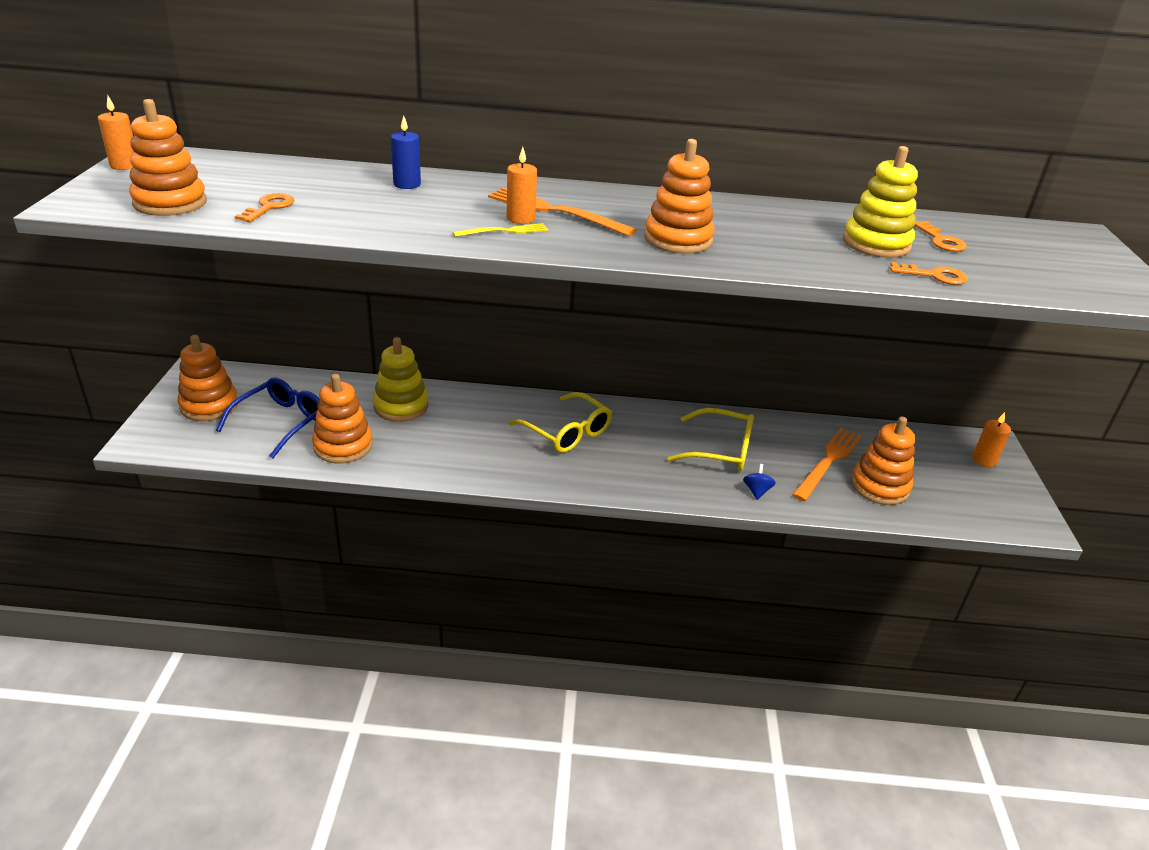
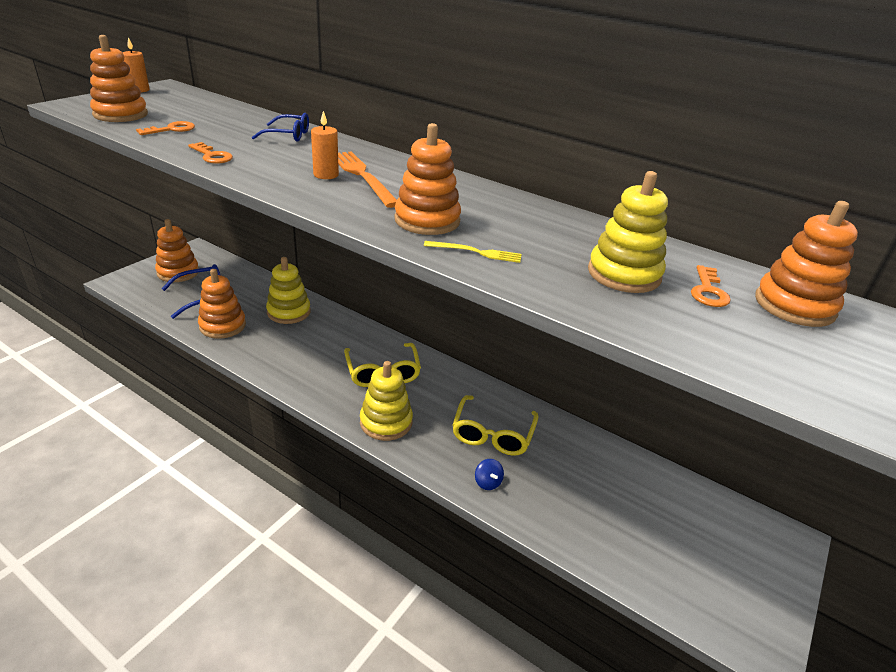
camera: 30 degrees right, 0 degrees up
blue candle [391,115,421,189] -> blue glasses [252,113,309,141]
yellow fork [453,223,548,237] -> yellow fork moved to [424,241,522,263]
yellow glasses [668,408,754,471] -> yellow glasses turned 60 degrees clockwise [452,395,538,456]
blue spinning top [743,464,776,500] -> blue spinning top turned 120 degrees clockwise [475,459,504,490]
orange fork [792,428,862,502] -> none
orange stacking toy [851,417,915,505] -> orange stacking toy moved to [755,201,858,327]
orange key [890,262,968,285] -> orange key moved to [188,142,233,164]
orange candle [972,412,1011,467] -> none
none -> yellow stacking toy [360,361,413,441]

